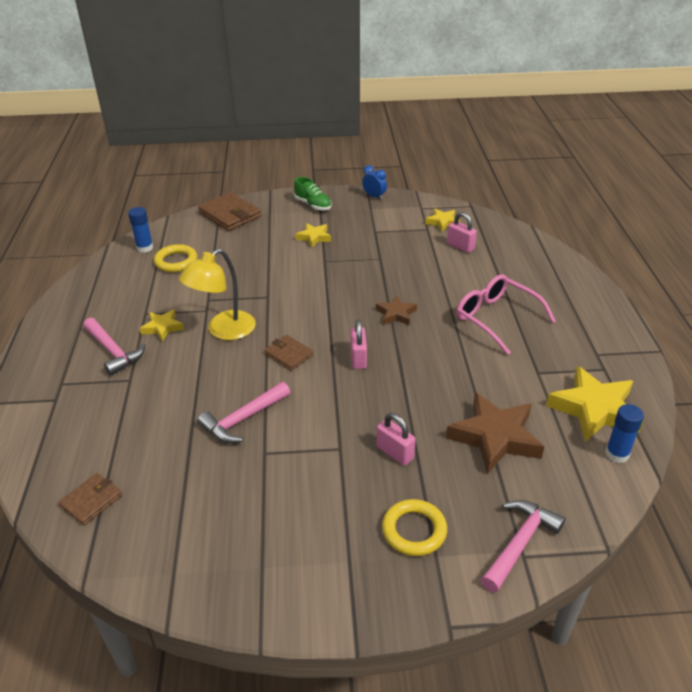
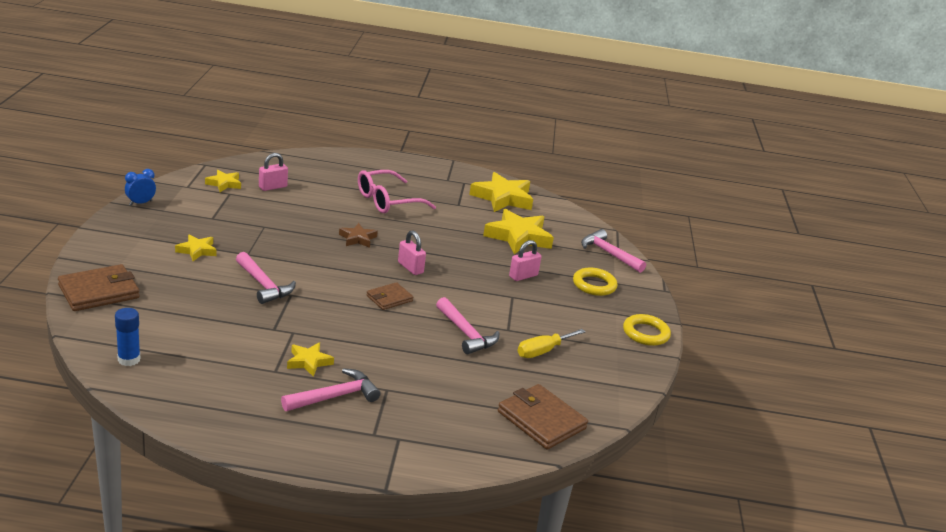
camera: 85 degrees left, 10 degrees down
brown wallet [58,473,122,526] -> brown wallet [498,384,588,449], size x1.67
yellow ring [154,244,197,272] -> yellow ring moved to [623,314,671,346]
yellow lamp [179,249,256,340] -> none
green shoe [294,177,332,211] -> none
pink padlock [350,320,367,369] -> pink padlock turned 45 degrees clockwise [398,230,426,275]
brown star [446,392,544,474] -> yellow star [483,209,554,254]
blue glue stick [605,404,644,463] -> none
none -> pink hammer [236,252,296,304]
none -> yellow screwdriver [518,329,585,358]

